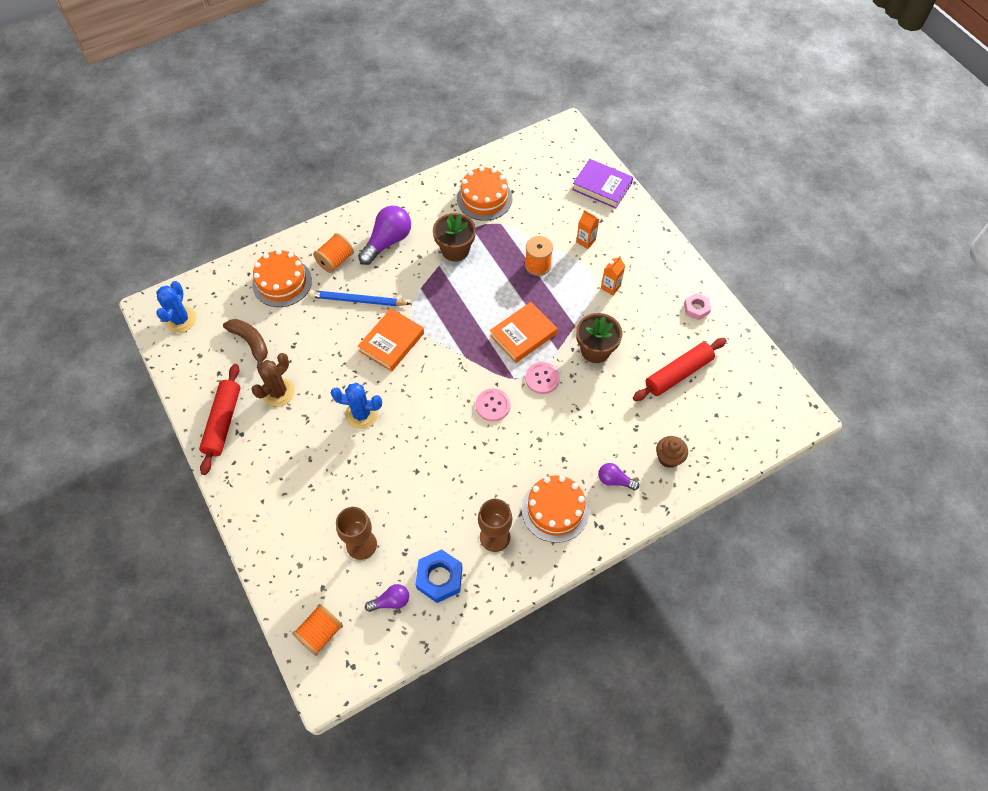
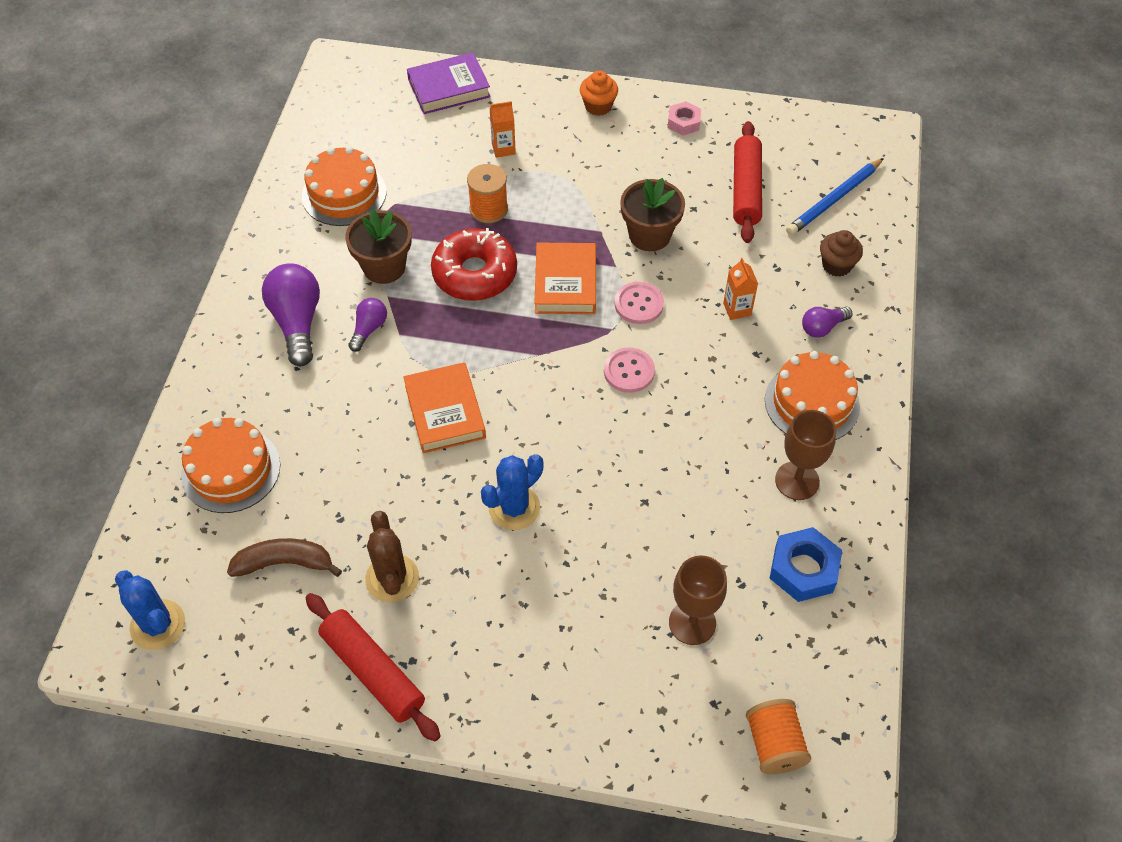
camera: 50 degrees left, 5 degrees down
blue pencil [309,290,410,306] -> blue pencil moved to [786,158,884,235]
orange spool [313,233,354,273] -> none
purple light bulb [365,584,409,612] -> purple light bulb moved to [349,298,387,352]
orange carton [601,256,625,295] -> orange carton moved to [723,258,758,320]
none -> red donut [431,228,517,301]
none -> orange cupcake [580,70,618,116]

